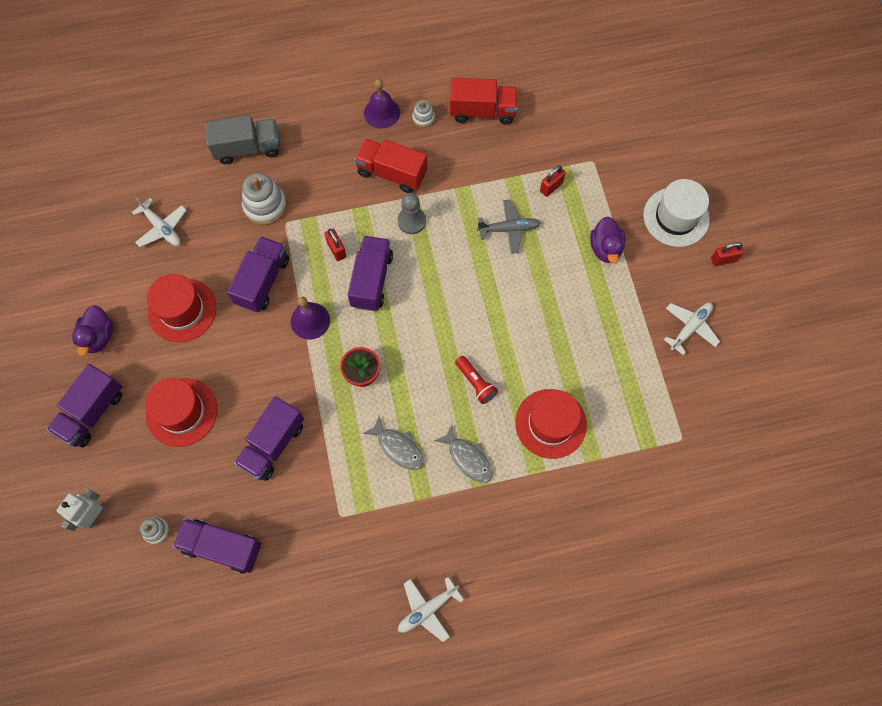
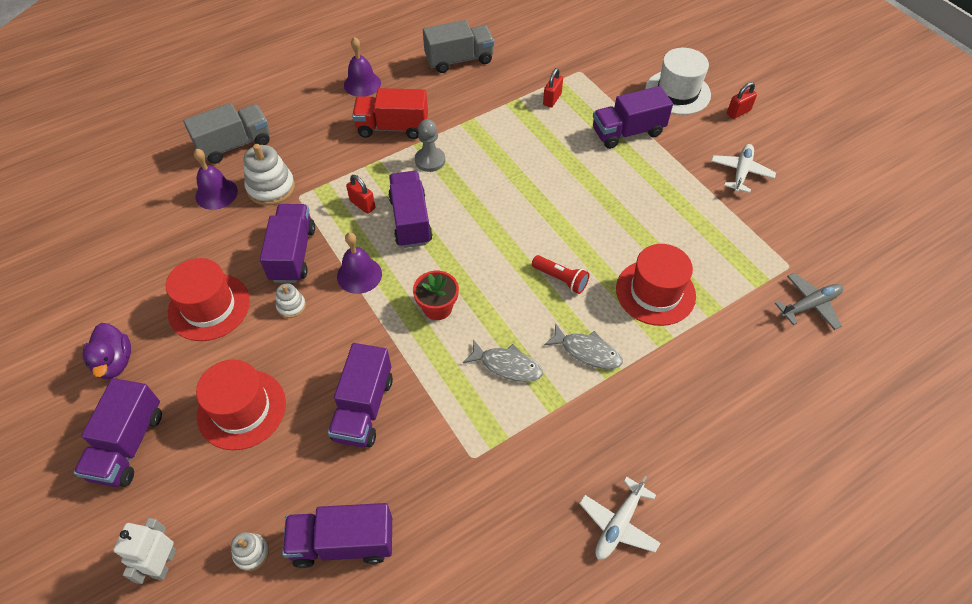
camera: 20 degrees left, 15 degrees down
white plane [132,197,187,247] -> none
white stacking toy [412,99,435,128] -> white stacking toy moved to [276,283,306,318]
red truck [450,78,518,125] -> grey truck [423,20,494,73]
grey plane [477,200,540,254] -> grey plane moved to [775,273,843,330]
purple duck [590,216,626,263] -> purple truck [593,86,673,149]
none -> purple bell [194,148,238,210]

